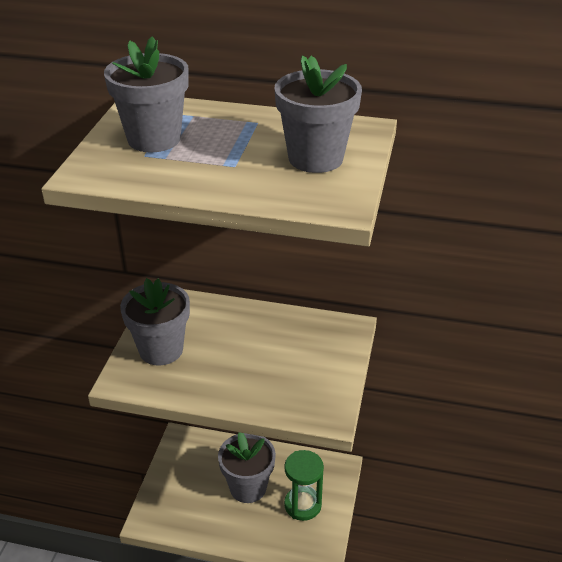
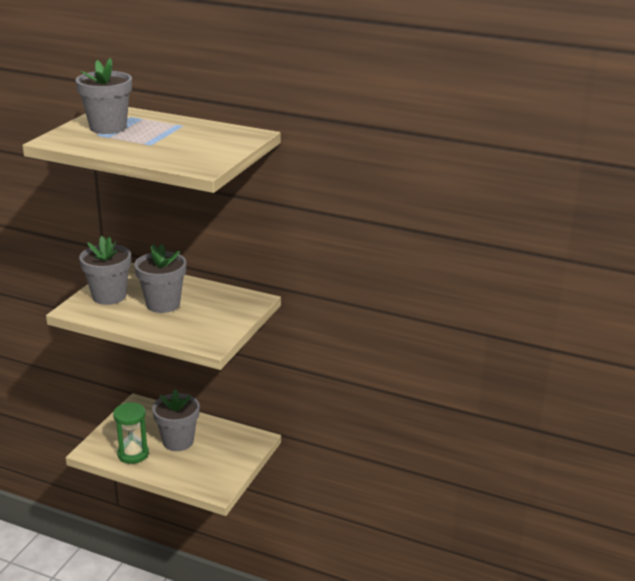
camera: 10 degrees right, 10 degrees down
grey flower pot [275,55,362,173] -> grey flower pot moved to [134,244,186,313]
green hourglass [284,450,324,521] -> green hourglass moved to [113,402,149,464]

